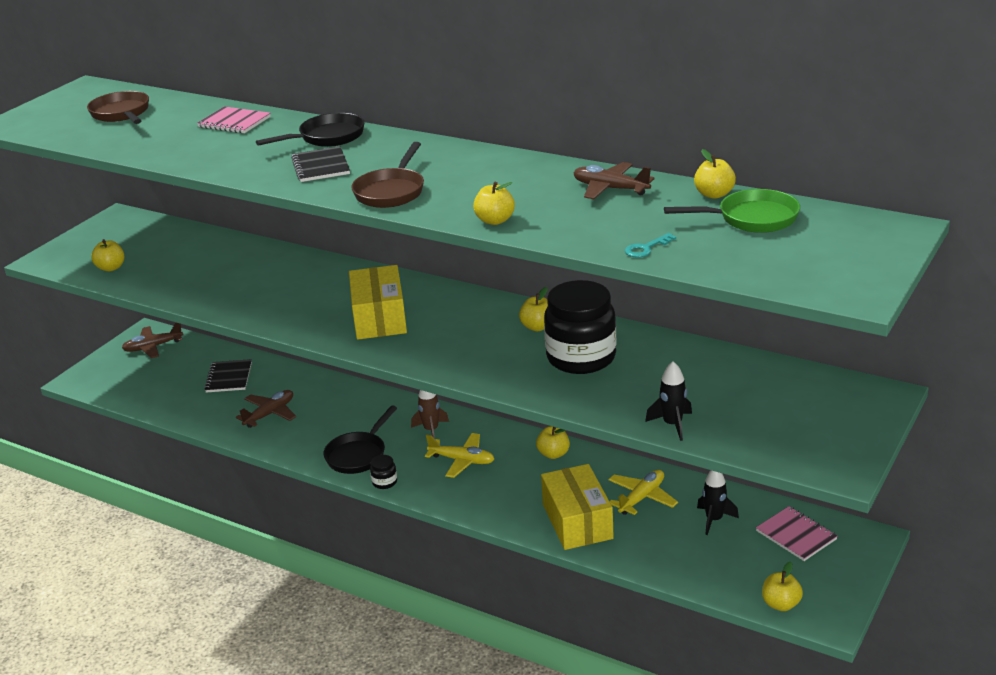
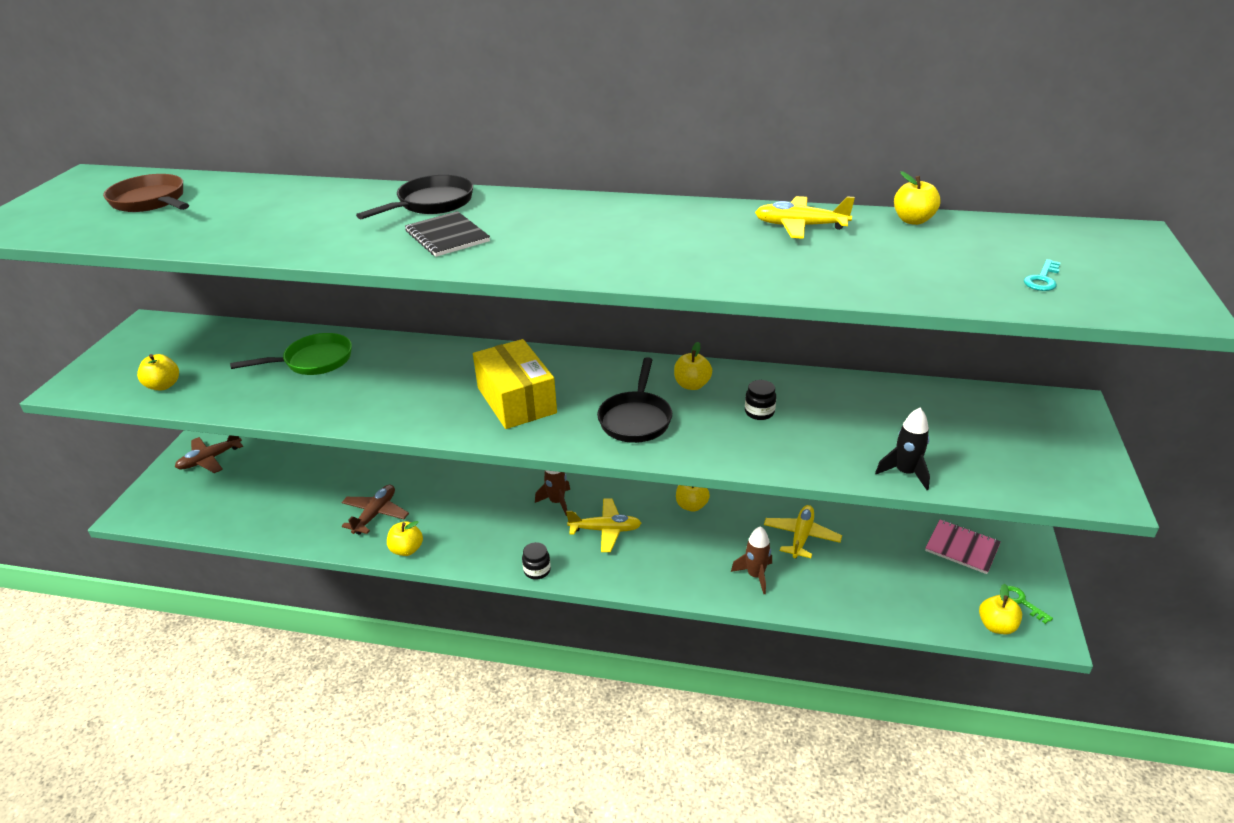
camera: 20 degrees left, 5 degrees up
pink notebook [197,106,271,133] -> none
black notebook [204,359,252,393] -> none
black pan [324,405,397,474] -> black pan moved to [597,357,672,443]
brown pan [351,142,424,208] -> none
yellow apple [473,182,515,225] -> yellow apple moved to [387,521,423,556]
yellow box [541,464,614,550] -> brown rocket [731,526,772,594]
black jar [544,280,617,374] -> black jar [745,380,776,420], size x0.40
brown plane [573,162,655,199] -> yellow plane [755,196,855,239]
turquoise key [625,233,676,258] -> turquoise key moved to [1024,259,1061,291]
green pan [664,189,800,233] -> green pan moved to [230,333,352,375]
black rocket [697,470,739,535] -> none
none -> green key [1008,586,1053,624]

